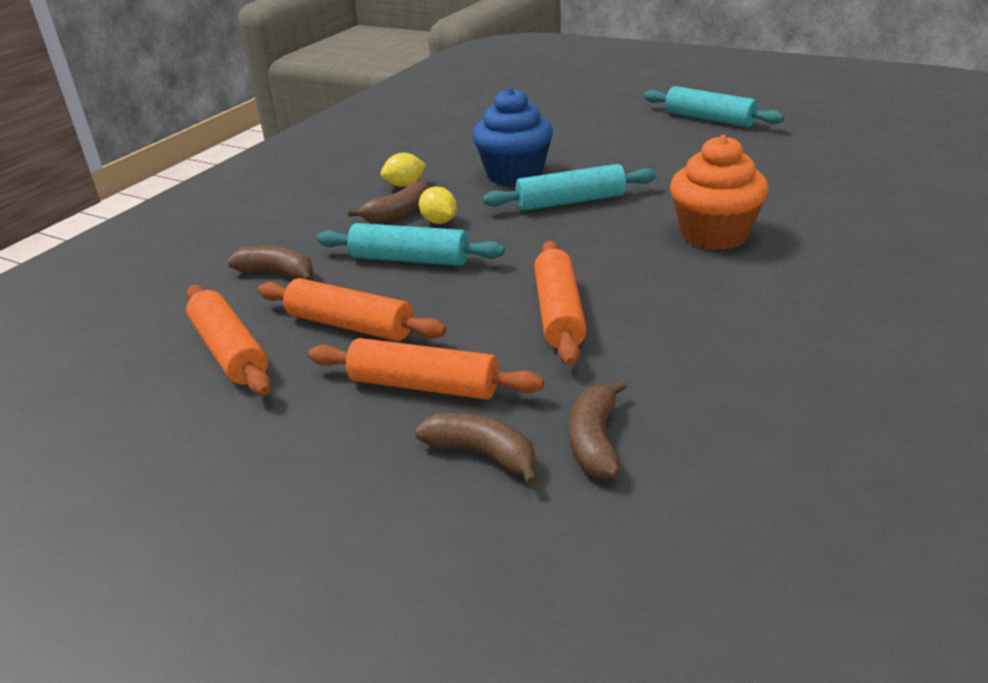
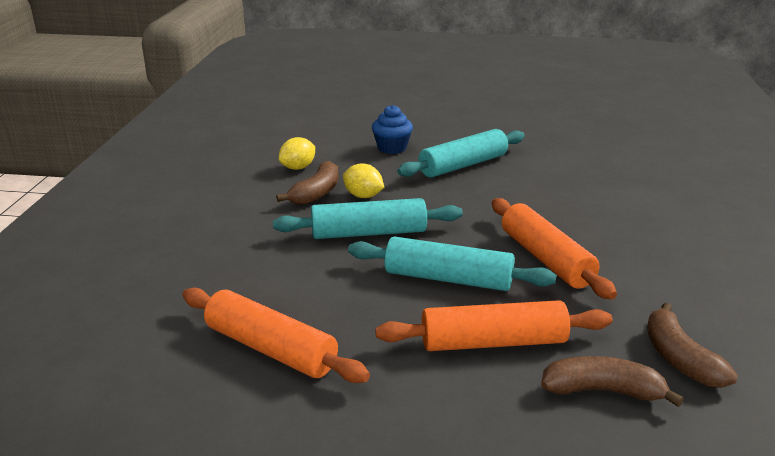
camera: 25 degrees left, 5 degrees down
brown banana [227,246,314,281] -> none
orange rolling pin [258,278,447,341] -> none
blue cupcake [473,87,553,186] -> blue cupcake [372,105,413,154], size x0.57
turquoise rolling pin [644,86,784,127] -> turquoise rolling pin moved to [348,236,556,291]
orange cupcake [670,135,769,250] -> none

